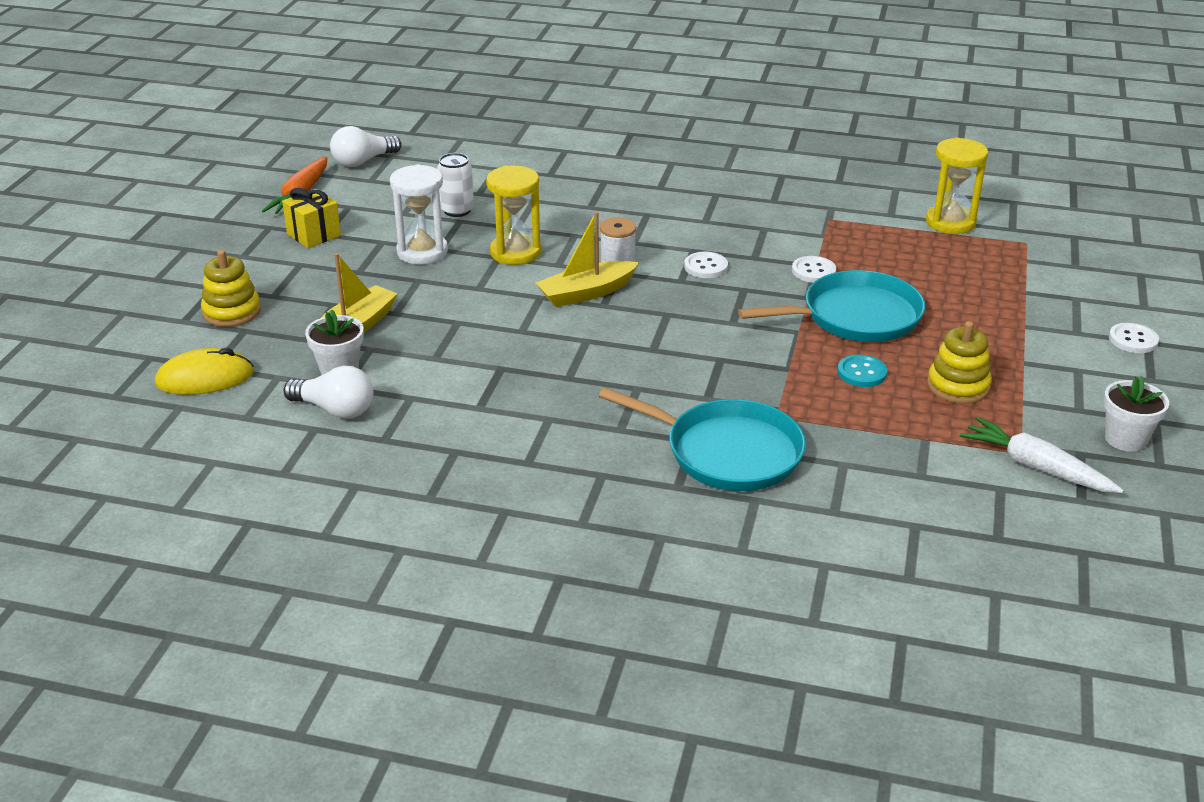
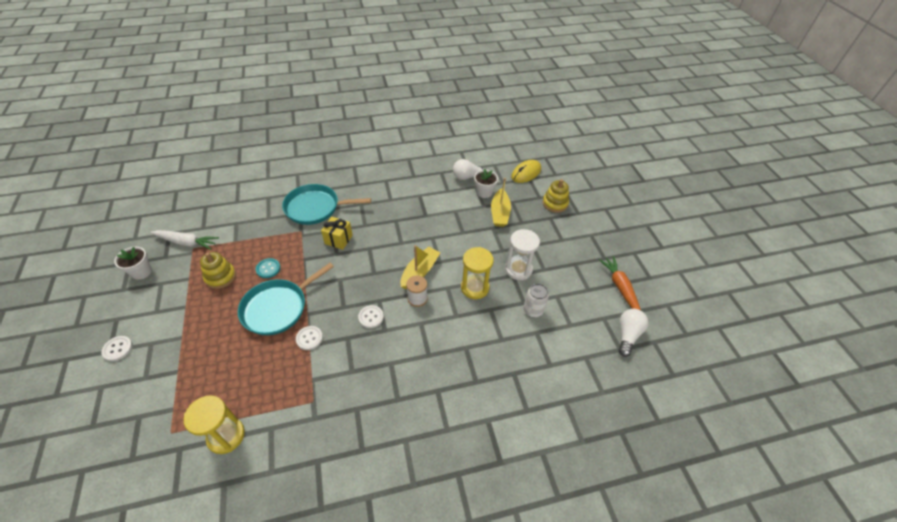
camera: 150 degrees right, 15 degrees up
yellow gift [282,188,341,248] -> yellow gift moved to [321,217,353,250]

